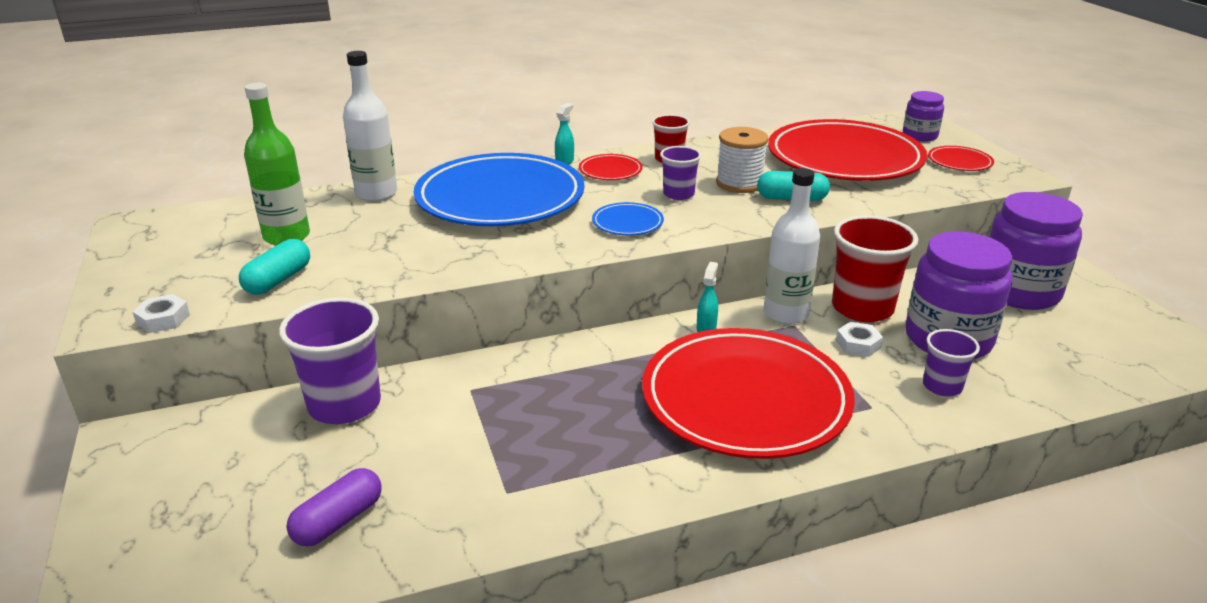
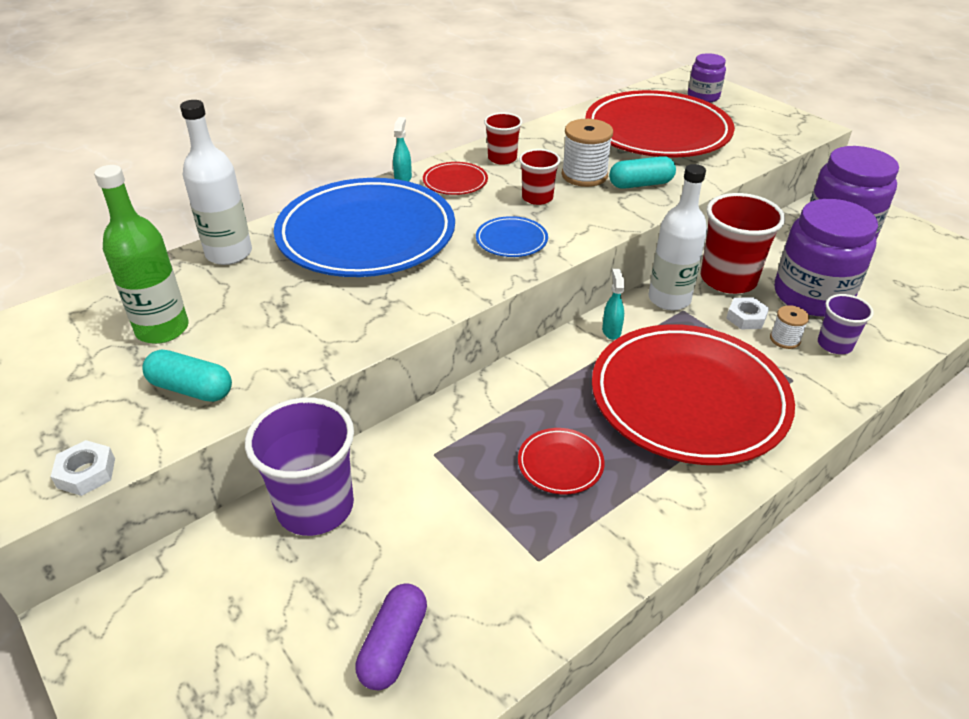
camera: 20 degrees left, 10 degrees up
turquoise capsule [239,239,310,295] -> turquoise capsule turned 75 degrees counterclockwise [142,350,232,402]
purple cup [660,146,701,200] -> red cup [519,149,561,205]
red plate [928,146,994,171] -> red plate moved to [518,428,605,494]
none -> white spool [770,305,809,349]

